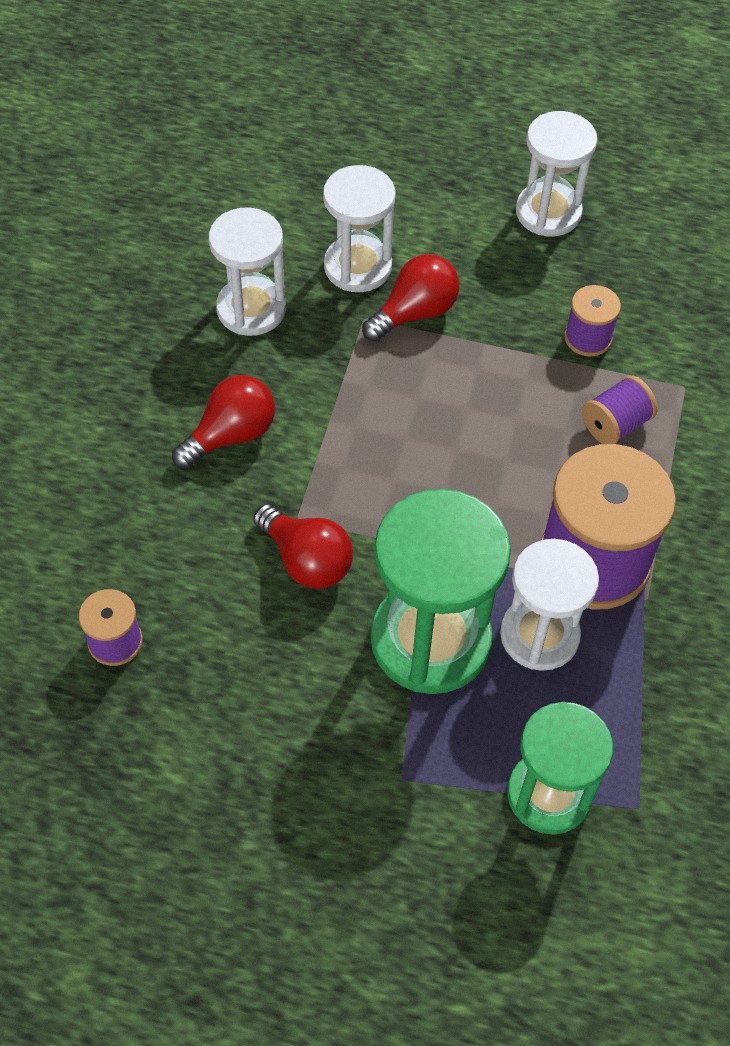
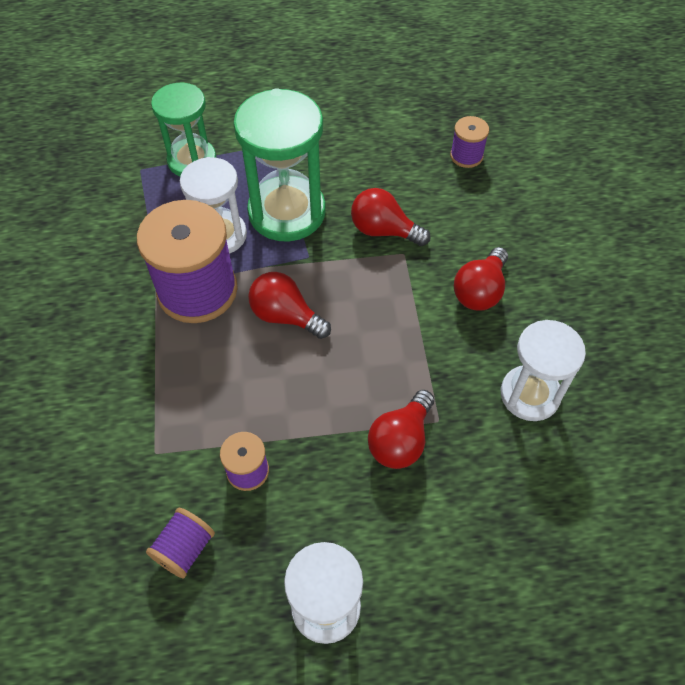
camera: 160 degrees right, 0 degrees up
white hourglass [323,165,396,292] -> none
purple spool [582,375,658,444] -> purple spool moved to [146,508,215,579]
none -> red light bulb [248,272,331,339]

